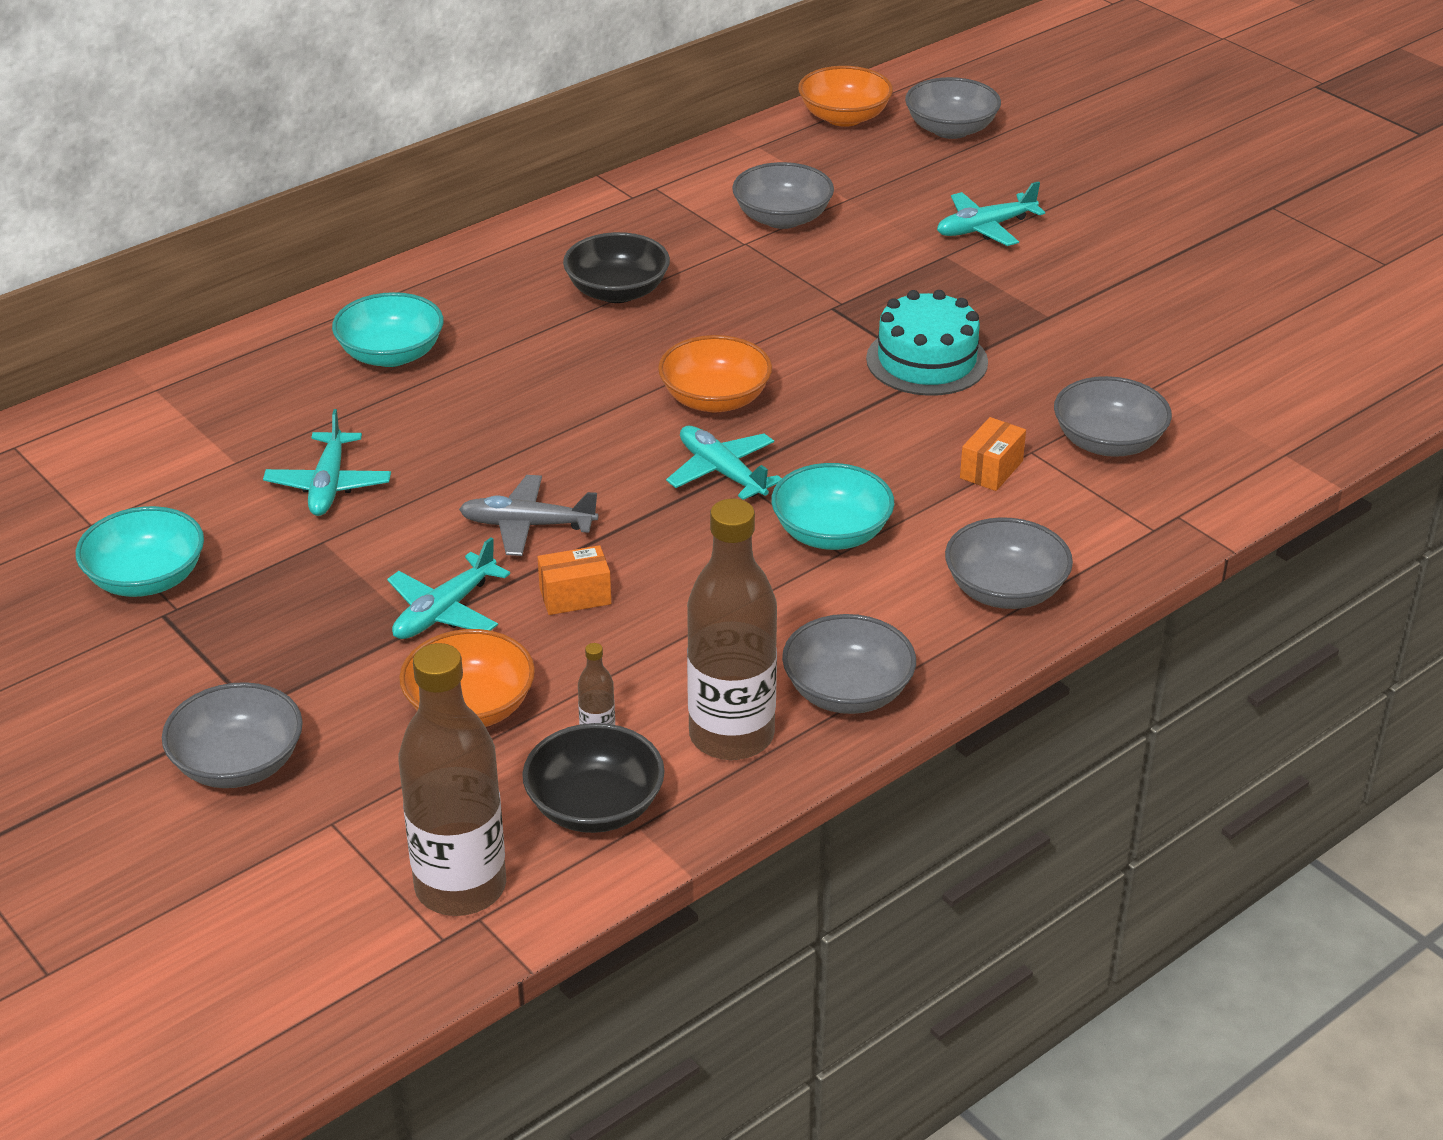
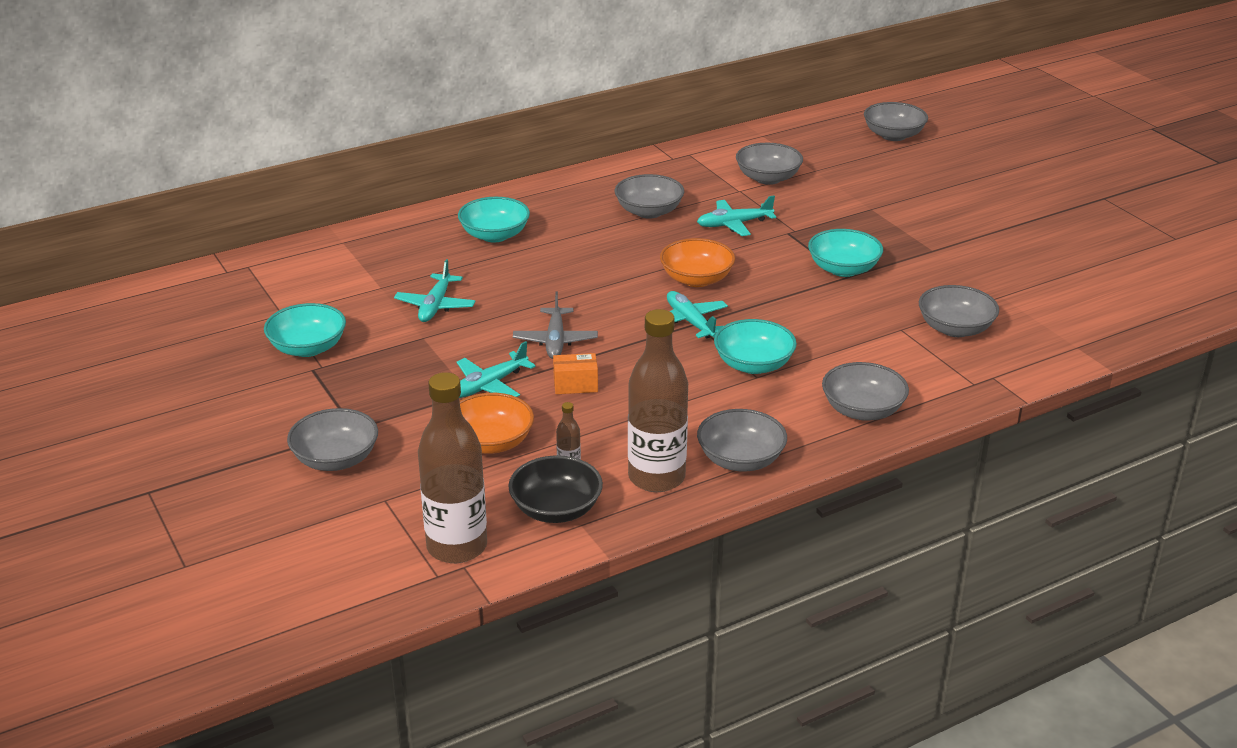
camera: 10 degrees right, 5 degrees down
grey plane [459,475,598,556] -> grey plane turned 105 degrees counterclockwise [513,292,598,359]
black bowl [563,232,670,303] -> grey bowl [615,174,684,219]
orange bowl [798,66,893,127] -> none
turquoise cake [866,290,988,396] -> turquoise bowl [808,229,883,277]
turquoise plane [937,181,1045,246] -> turquoise plane moved to [697,196,776,236]
orange box [960,417,1026,491] -> none

